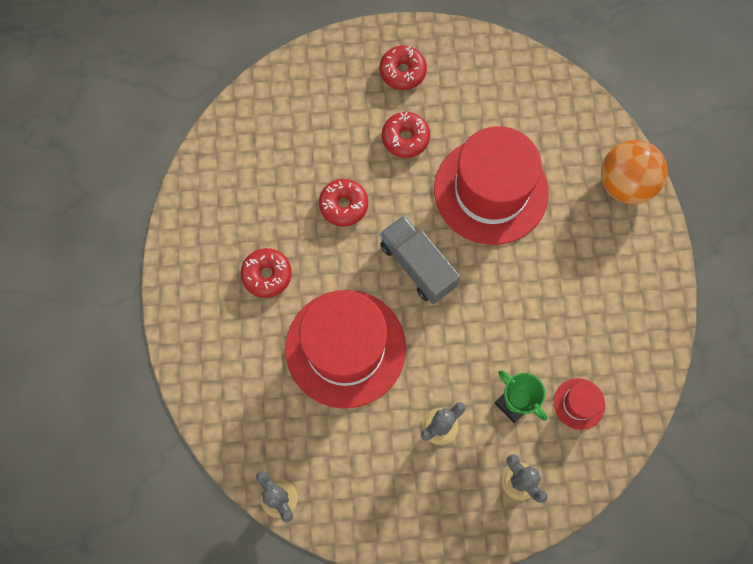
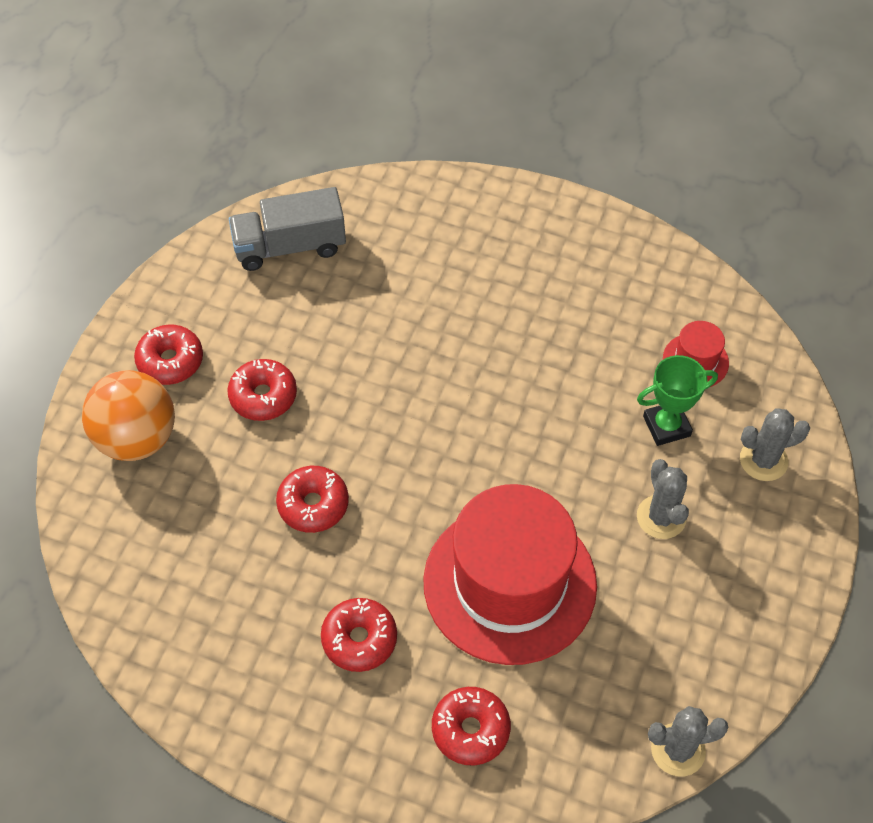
camera: 65 degrees left, 15 degrees down
grey truck [380,215,460,304] -> grey truck moved to [229,187,346,271]
red hat [434,126,549,245] -> none
orange ball [601,140,668,204] -> orange ball moved to [82,370,175,461]
none -> red donut [432,687,511,765]

